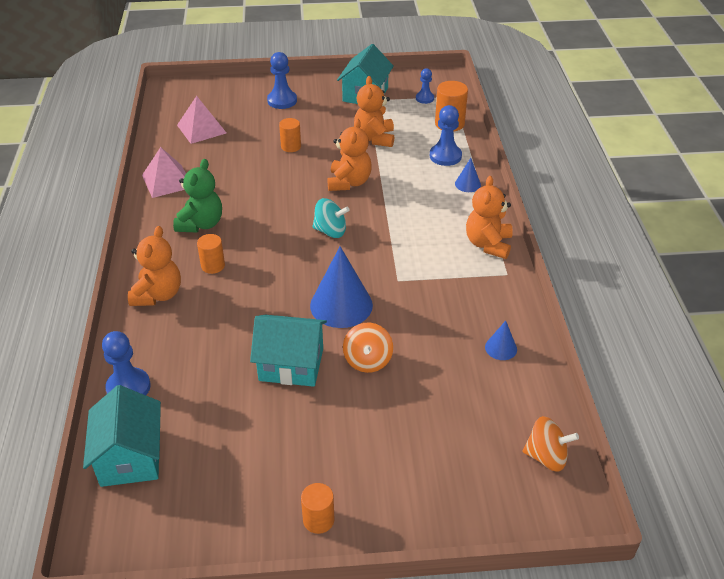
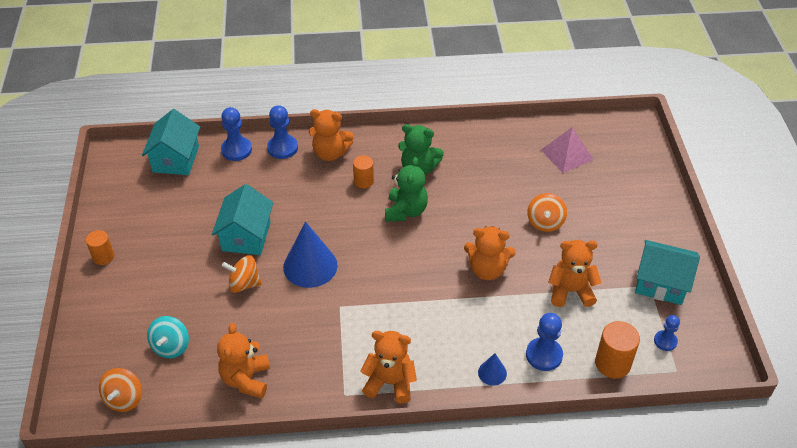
camera: 90 degrees right, 5 degrees up
turquoise house [83,385,161,487] -> turquoise house turned 75 degrees counterclockwise [142,109,200,175]
pink pyramid [142,147,186,198] -> none
blue pawn [267,52,297,109] -> blue pawn moved to [267,105,298,159]
orange cylinder [279,118,301,152] -> orange spinning top [528,193,567,232]
turquoise spinning top [312,198,350,238] -> turquoise spinning top moved to [147,316,189,358]
blue cone [485,321,517,360] -> orange teddy bear [217,323,270,398]
none -> green teddy bear [385,157,428,222]

